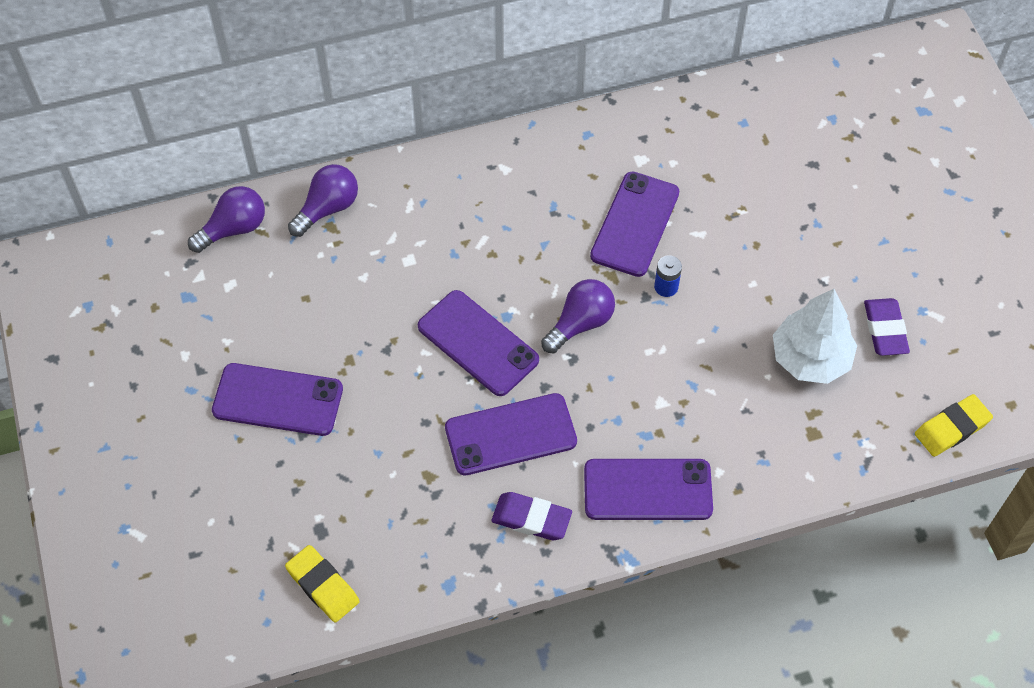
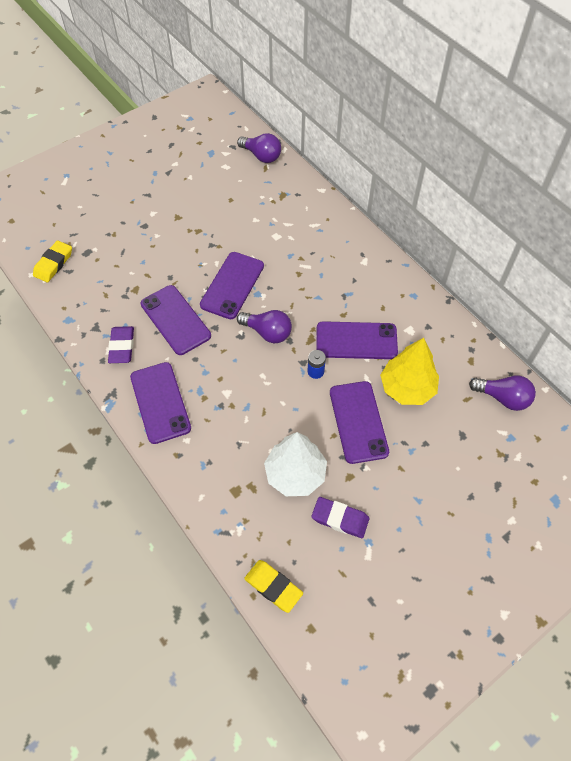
camera: 70 degrees right, 0 degrees up
purple phone [212,363,343,436] -> purple phone moved to [330,381,389,464]
purple light bulb [288,164,358,237] -> purple light bulb moved to [469,375,536,411]
purple eraser [864,298,910,356] -> purple eraser turned 45 degrees clockwise [312,497,369,538]
none -> yellow tree [380,338,439,405]

